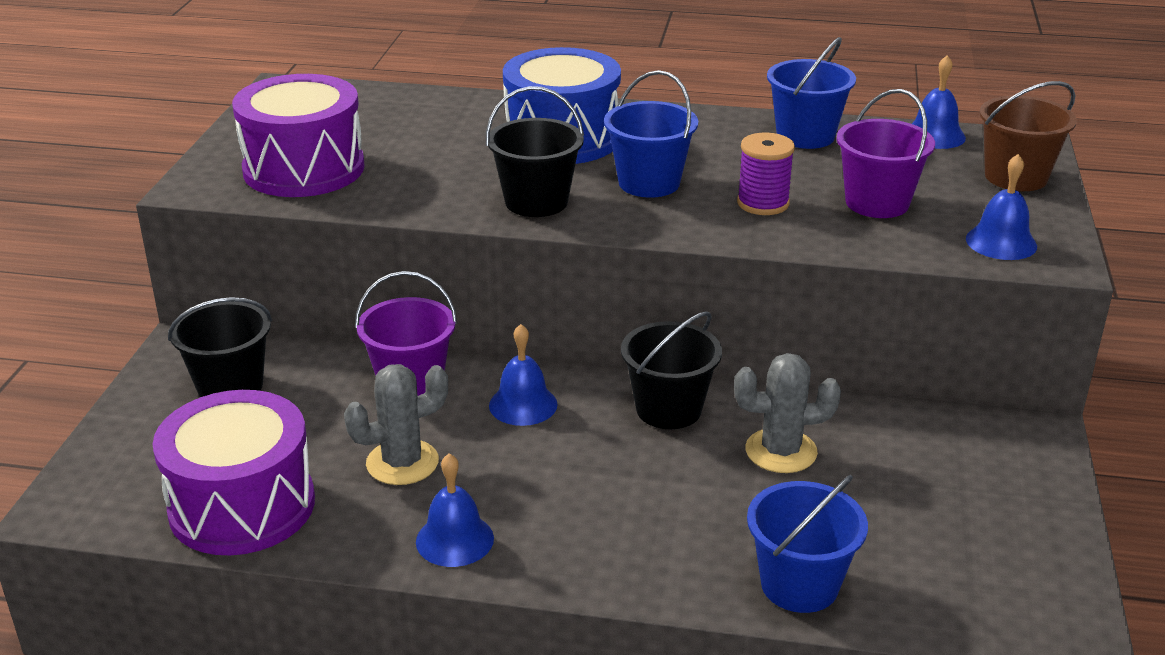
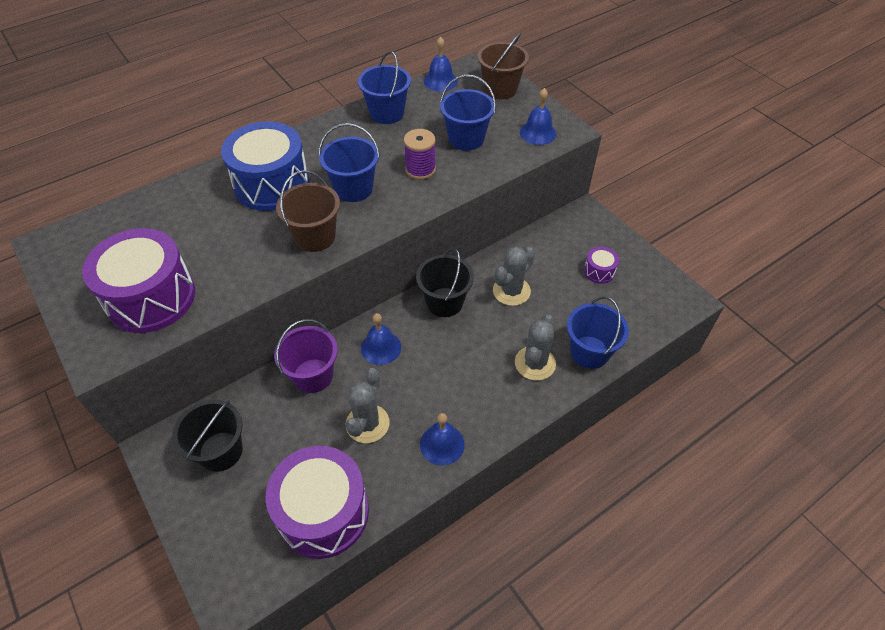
camera: 45 degrees left, 20 degrees up
black bucket [486,86,584,217] -> brown bucket [276,170,340,252]
purple bucket [837,89,935,218] -> blue bucket [440,75,496,151]
none -> grey cactus [515,314,556,380]
none -> purple drum [584,247,619,284]

